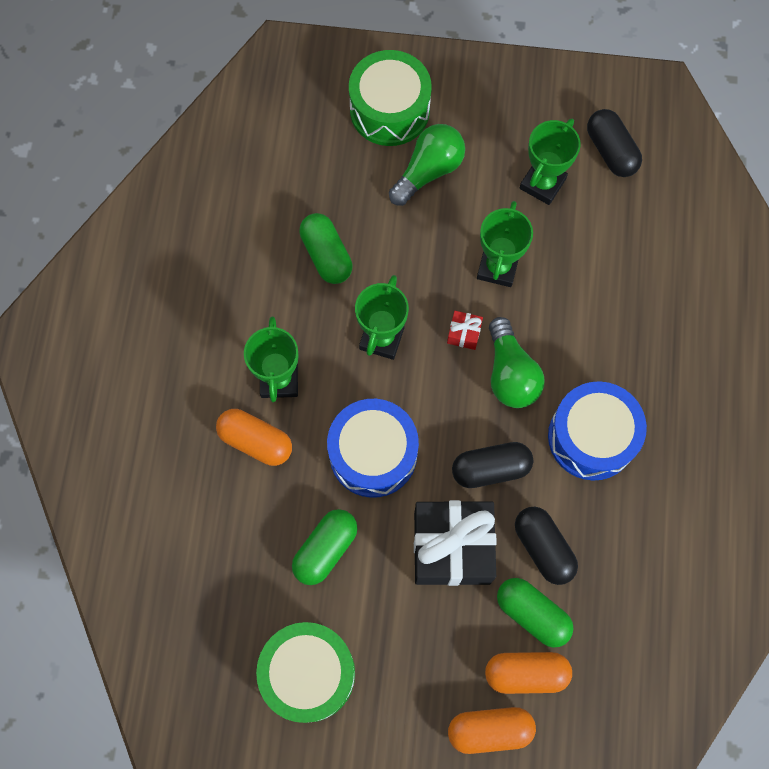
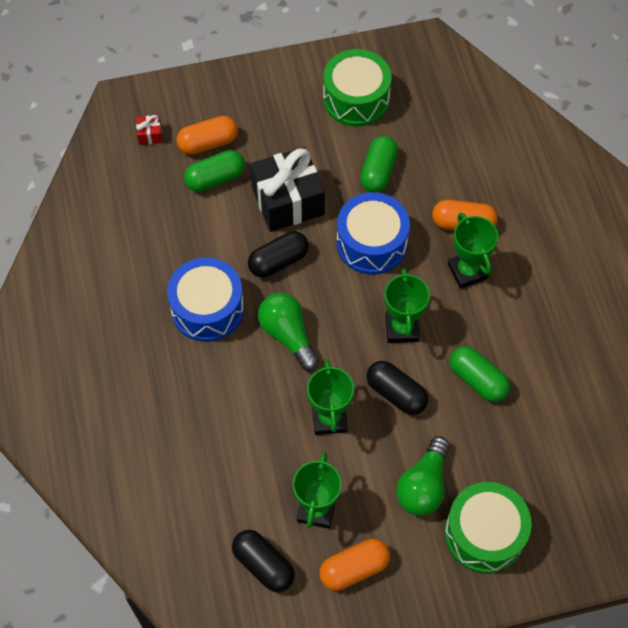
camera: 160 degrees right, 10 degrees down
red gift [447,311,483,350] -> red gift moved to [136,115,162,145]
orange capsule [448,707,536,754] -> orange capsule moved to [319,539,390,591]
green capsule [497,578,574,648] -> green capsule turned 45 degrees counterclockwise [184,150,245,192]
black capsule [515,507,578,585] -> black capsule moved to [366,361,429,415]

